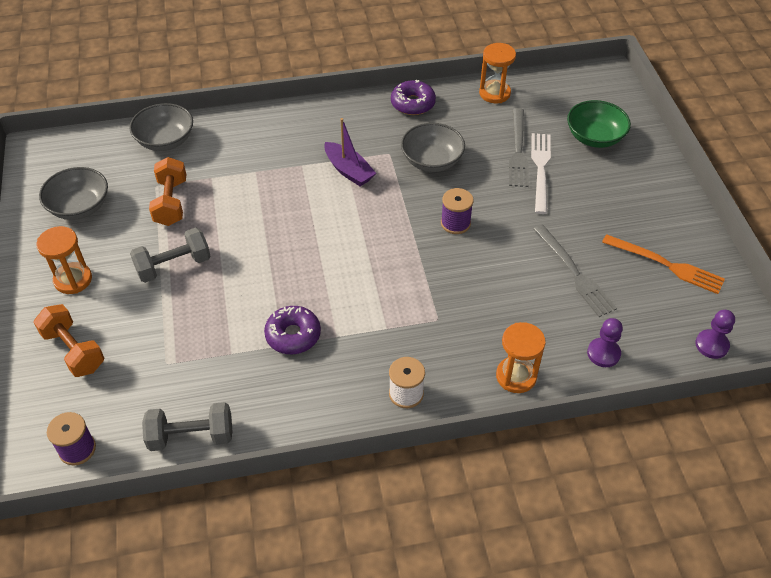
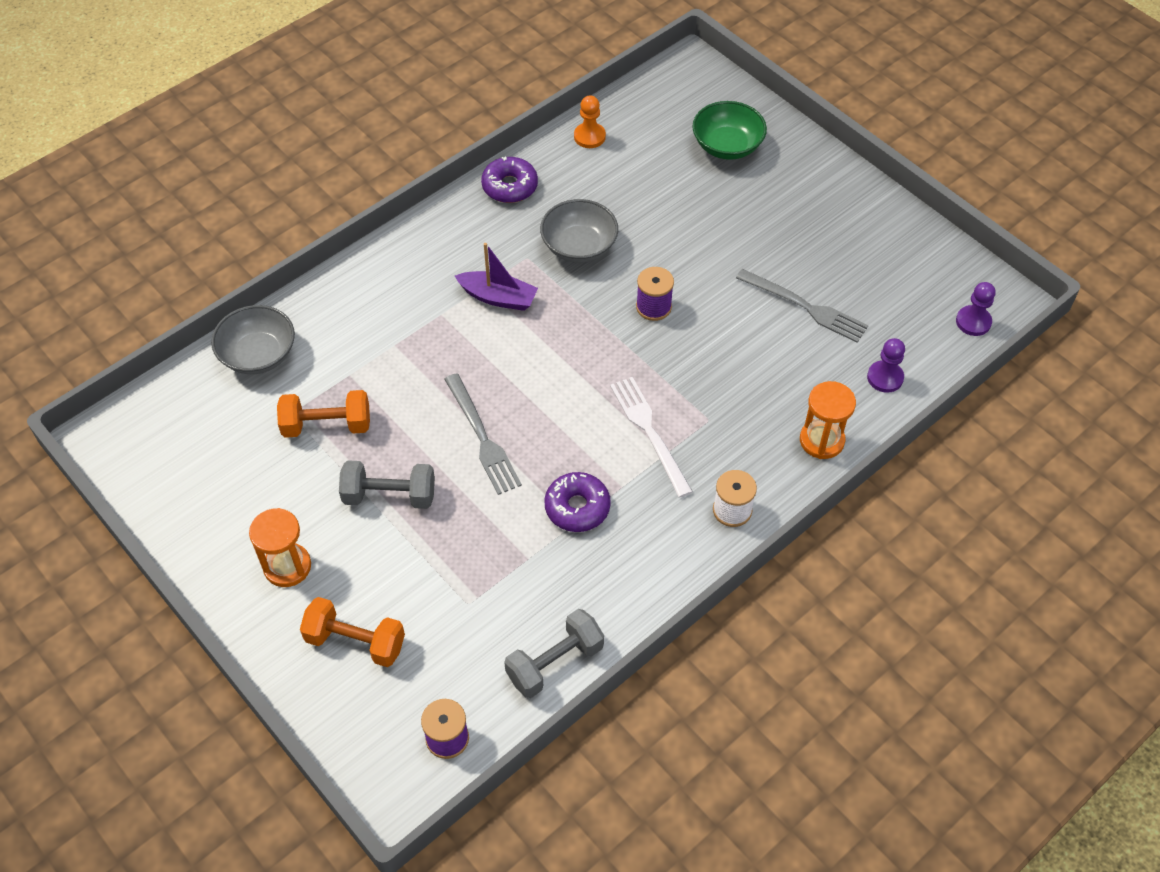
camera: 30 degrees left, 5 degrees up
grey bowl [39,167,108,220] -> none
grey dumbbell [130,227,210,283] -> grey dumbbell turned 60 degrees clockwise [339,460,435,509]
orange dumbbell [149,157,186,226] -> orange dumbbell turned 60 degrees counterclockwise [277,390,370,438]
orange hourglass [479,43,516,103] -> orange pawn [574,95,606,148]
grey fork [509,108,529,187] -> grey fork moved to [444,373,522,495]
white fork [531,133,551,214] -> white fork moved to [610,377,693,498]
orange fork [602,234,725,294] -> none

